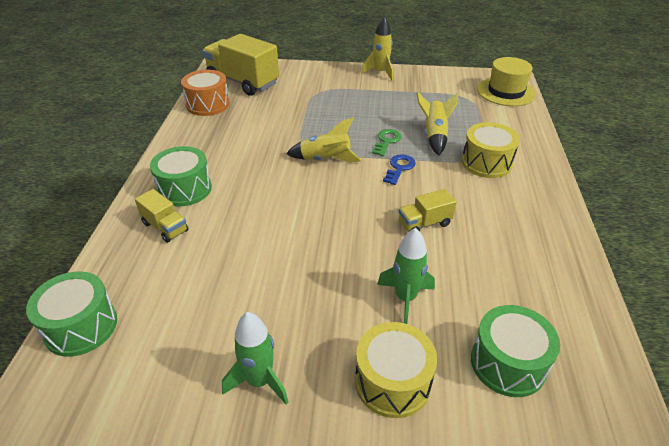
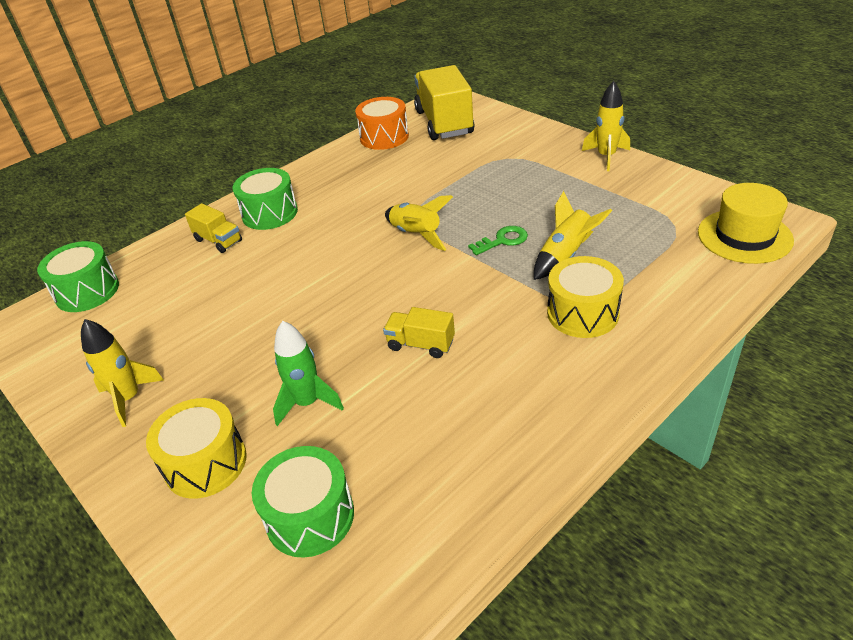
camera: 45 degrees right, 0 degrees up
yellow truck [135,189,188,243] -> yellow truck turned 45 degrees counterclockwise [185,203,242,253]
green rocket [222,312,289,405] -> yellow rocket [81,319,164,427]
blue key [383,154,416,185] -> none

